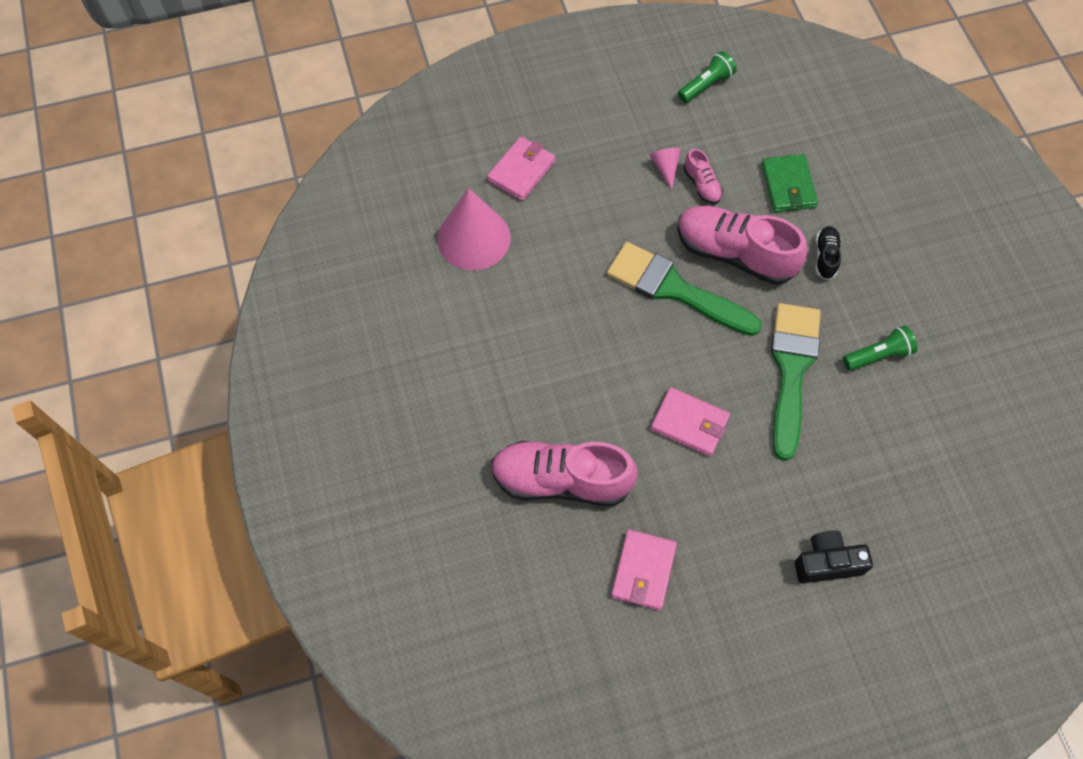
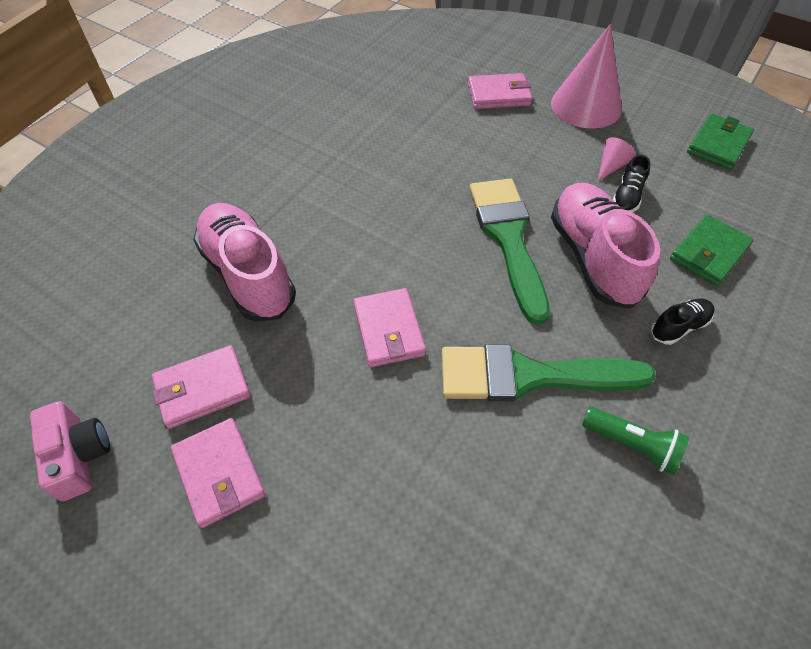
camera: 50 degrees right, 10 degrees down
pink cone [437,188,511,270] -> pink cone moved to [551,24,622,128]
green flashlight [678,51,737,103] -> green wallet [687,113,754,170]
pink shoe [683,149,723,204] -> black shoe [613,154,651,212]
green brush [771,303,821,461] -> green brush turned 150 degrees counterclockwise [442,344,656,401]
black camera [795,530,873,583] -> none
none -> pink camera [30,401,110,501]
none -> pink wallet [171,418,266,528]

